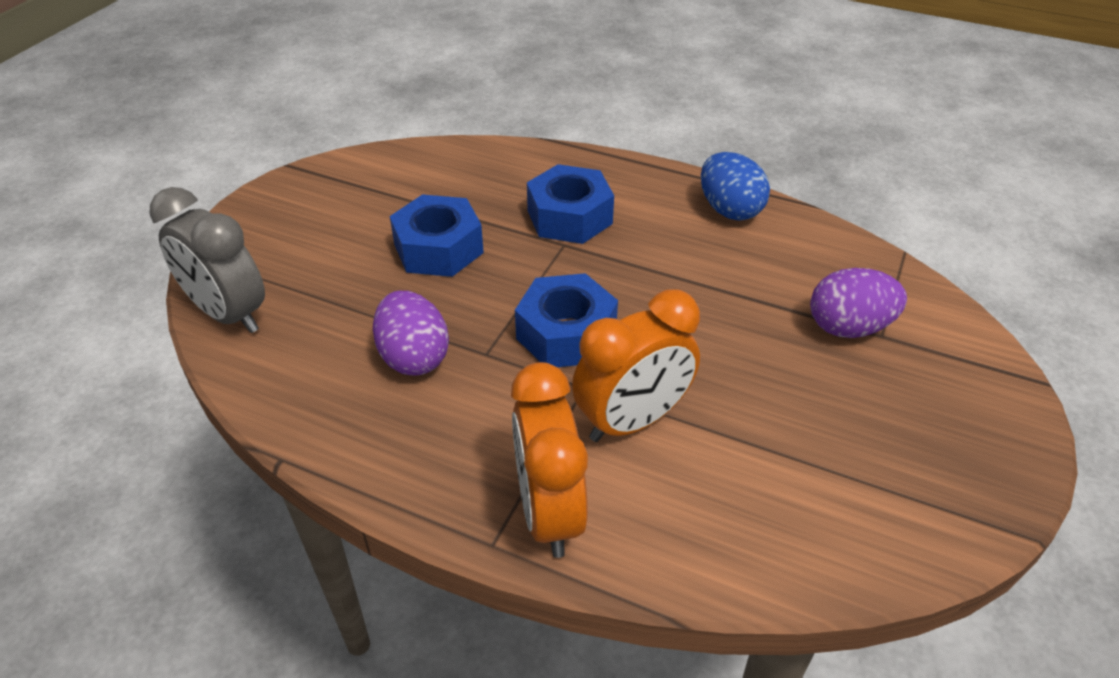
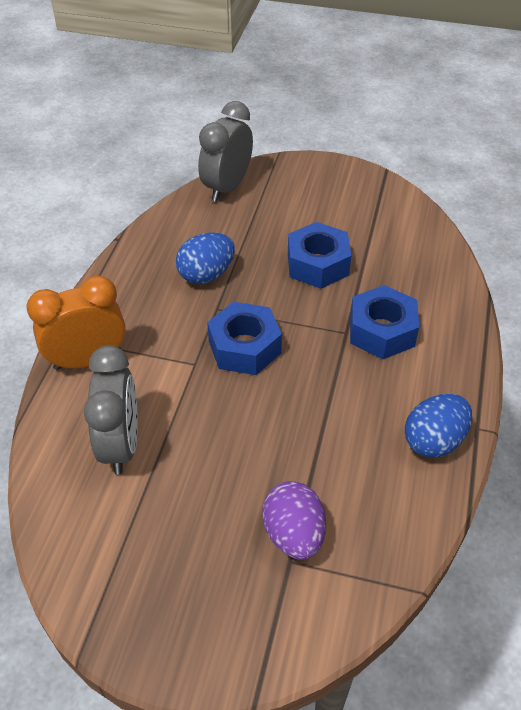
camera: 80 degrees right, 5 degrees up
purple egg [373,291,449,375] -> blue egg [176,232,235,284]
orange clock [572,289,700,442] -> none
none -> grey clock [84,345,138,475]

